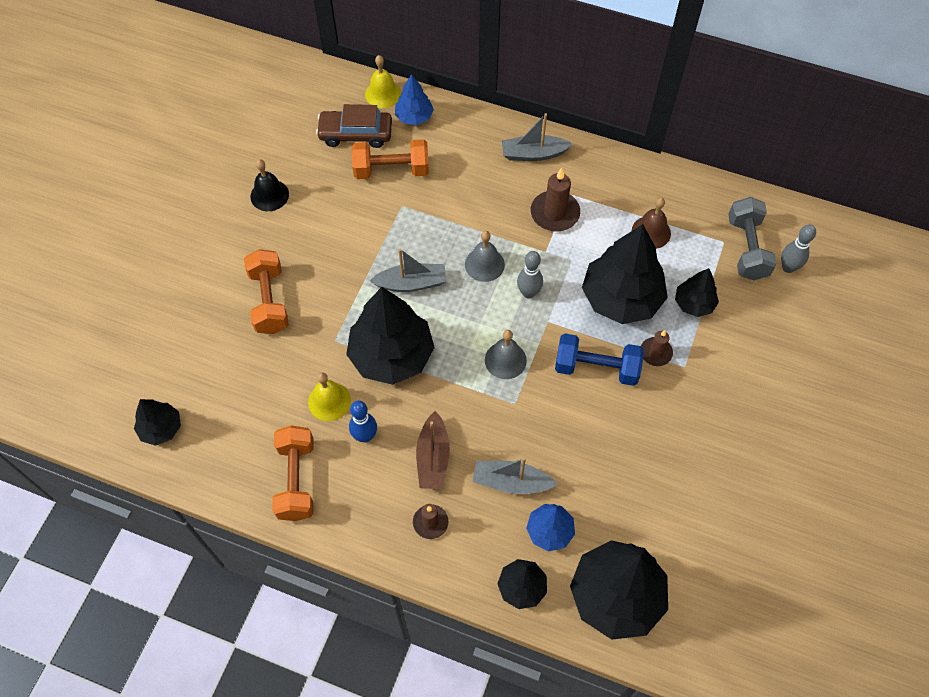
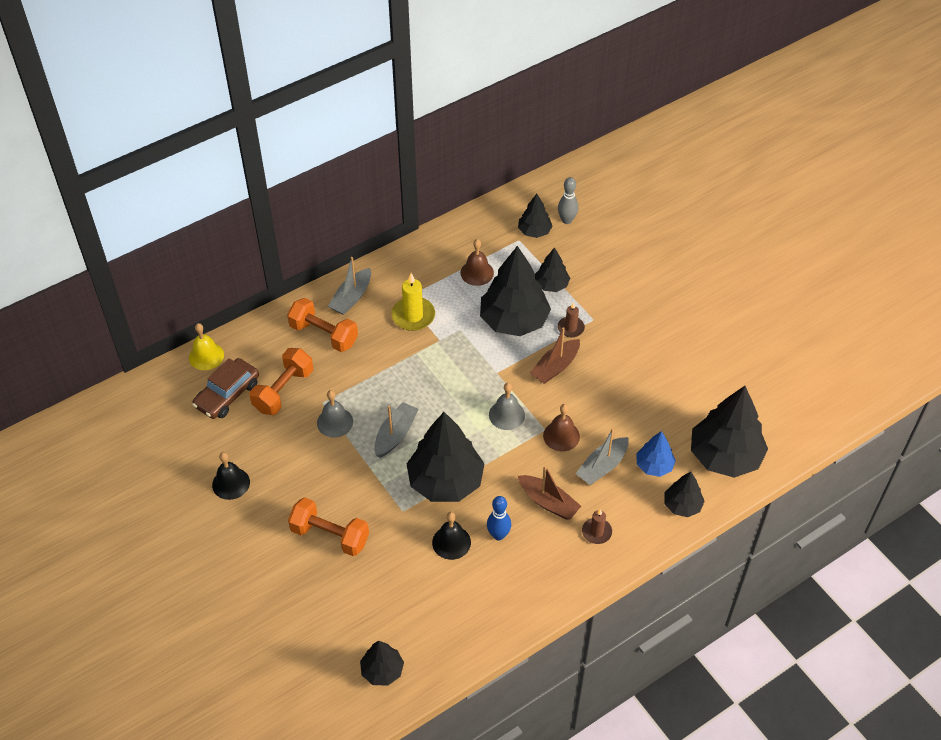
camera: 55 degrees left, 10 degrees down
orange dumbbell [272,426,313,521] -> orange dumbbell moved to [287,298,358,352]
yellow bell [308,372,351,421] -> black bell [432,512,471,560]
blue tree [395,74,434,125] -> none
grey bell [465,231,505,282] -> grey bell moved to [317,390,353,438]
grey bowling pin [517,251,543,299] -> none
brown candle [531,168,580,231] -> yellow candle [391,273,435,331]
blue dumbbell [555,333,644,386] -> brown boat [530,327,580,384]
grey dumbbell [728,197,777,280] -> black tree [518,194,553,238]
none -> brown bell [543,404,580,451]

